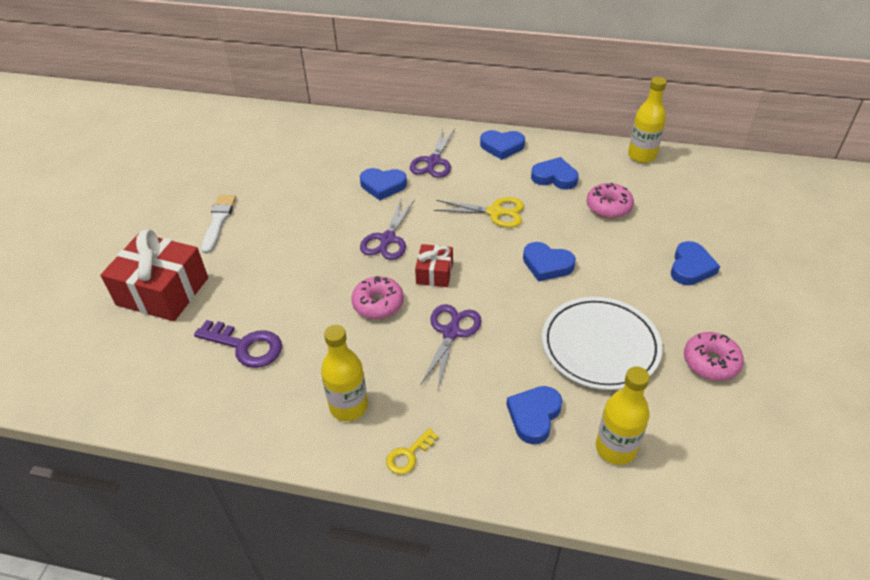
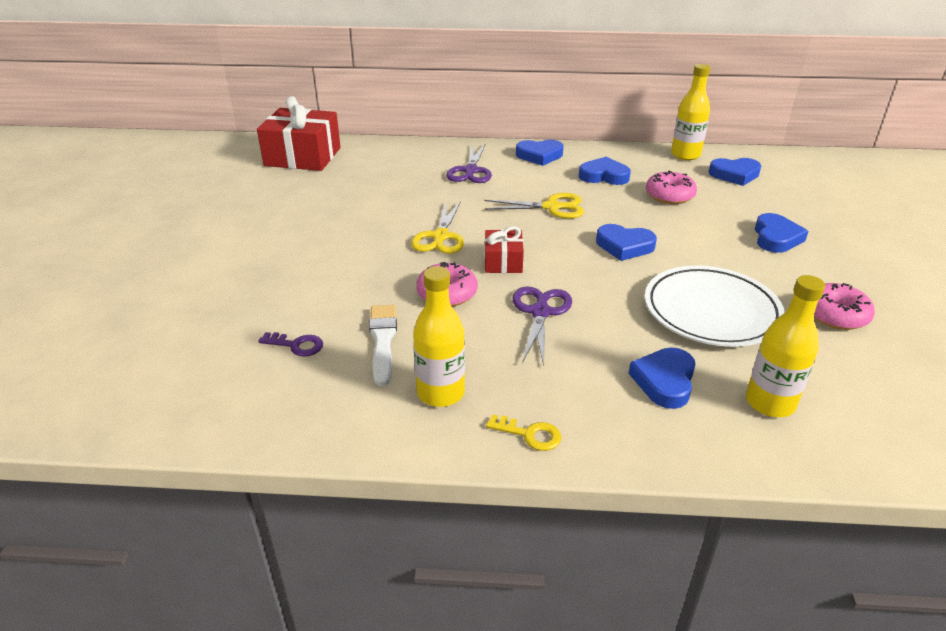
camera: 10 degrees left, 10 degrees down
red gift [101,229,208,321] -> red gift moved to [257,96,341,171]
purple key [194,320,282,368] -> purple key [258,332,323,356], size x0.57
white brush [201,195,236,254] -> white brush moved to [369,305,397,386]
blue heart [360,168,407,200] -> blue heart moved to [709,158,761,186]
purple scissors [360,198,415,260] -> yellow scissors [411,201,464,254]
yellow key [386,428,438,475] -> yellow key turned 105 degrees counterclockwise [486,414,561,451]

